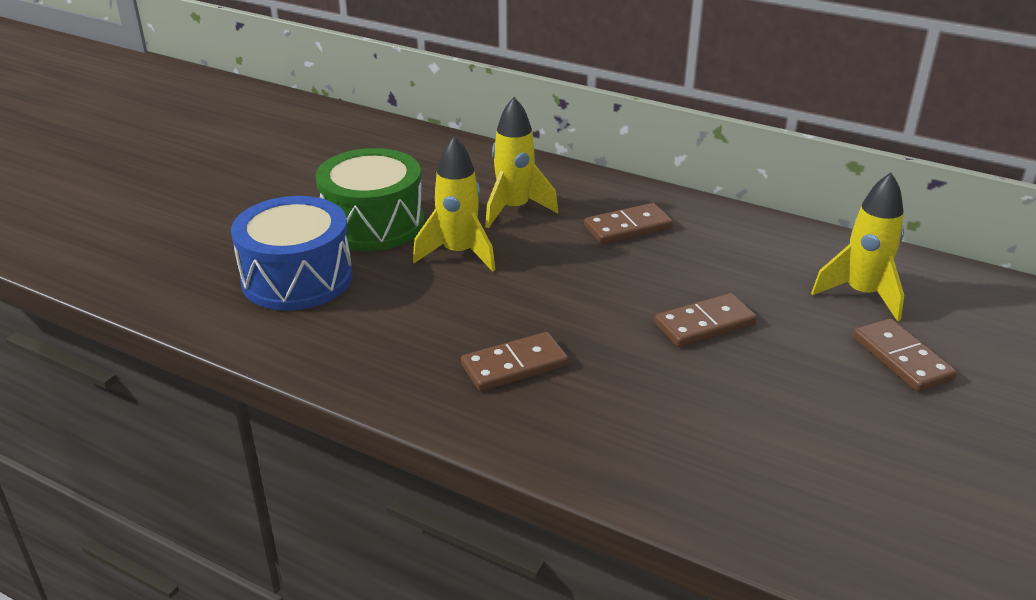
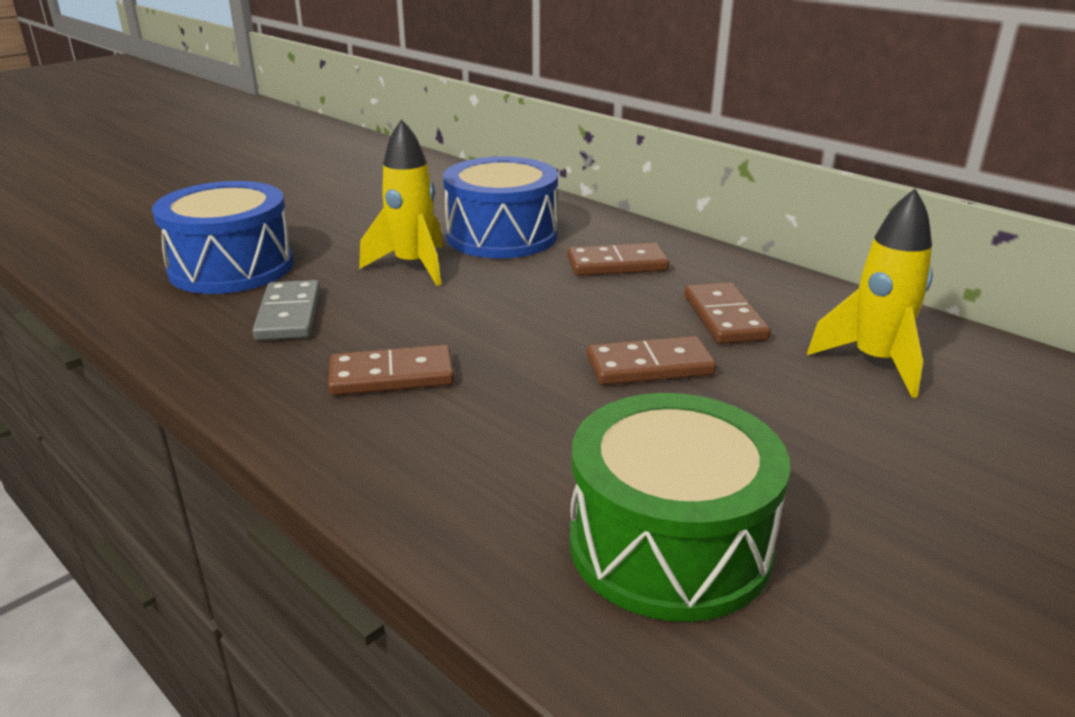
camera: 15 degrees right, 5 degrees down
green drum [315,148,424,251] -> green drum moved to [570,393,790,622]
yellow rocket [485,97,558,229] -> blue drum [443,157,558,258]
brown domino [853,318,957,392] -> brown domino moved to [684,282,771,344]
none -> grey domino [252,280,320,341]

